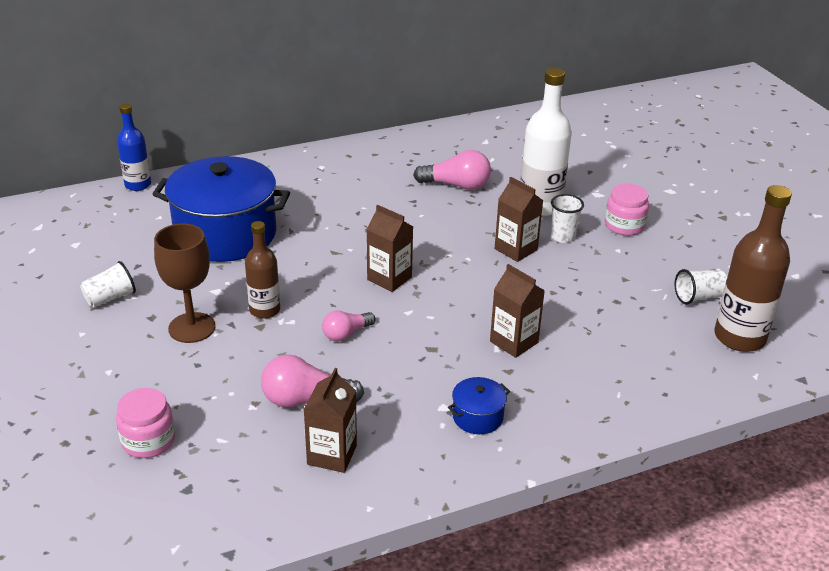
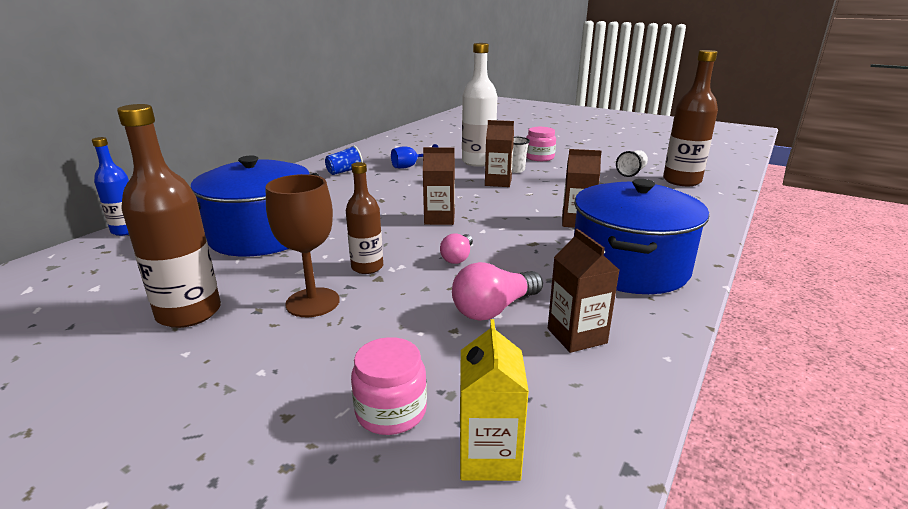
camera: 35 degrees left, 10 degrees down
white cup [80,261,136,307] -> brown bottle [117,104,221,328]
pink light bulb [413,150,491,190] -> blue goblet [391,144,438,168]
blue pot [448,377,510,434] -> blue pot [574,179,709,294], size x2.45
none -> blue cup [325,145,363,175]
none -> yellow carton [460,319,529,481]

